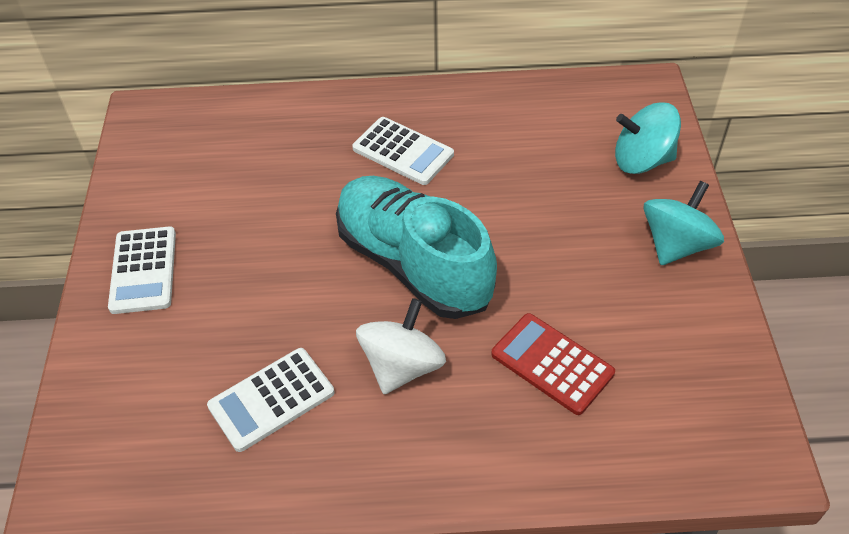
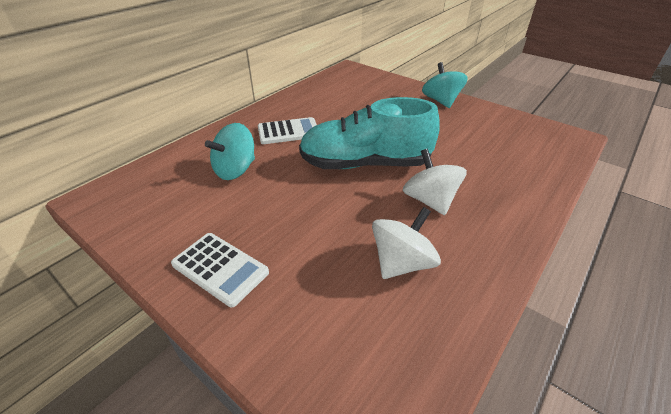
camera: 50 degrees left, 10 degrees down
white calculator [207,348,334,452] -> white spinning top [372,207,441,279]
red calculator [491,313,615,415] -> none
turquoise spinning top [615,102,681,174] -> turquoise spinning top moved to [205,123,255,180]

